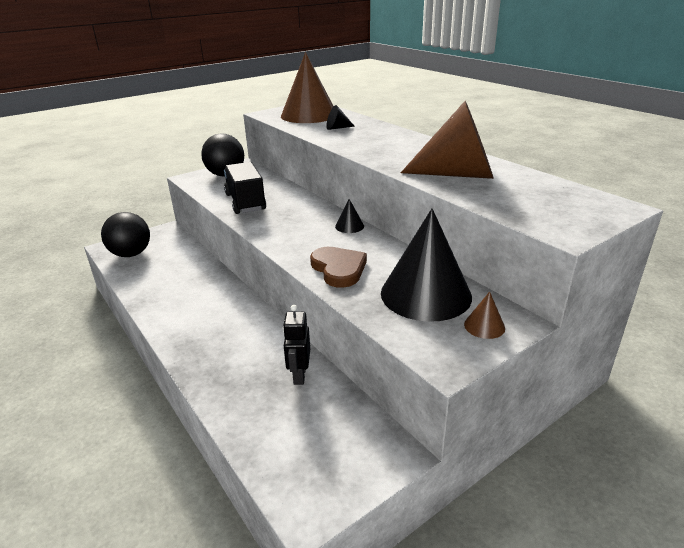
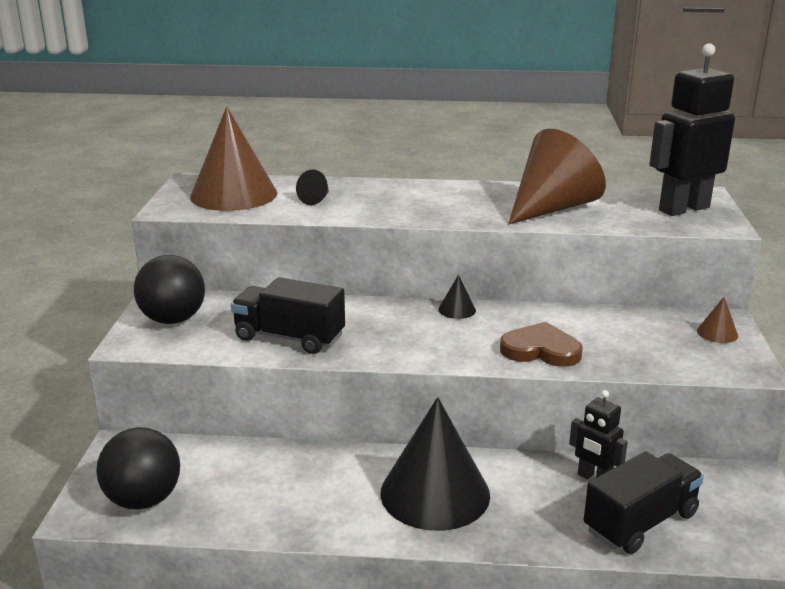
camera: 50 degrees left, 5 degrees down
black cone [381,208,472,322] -> black cone moved to [380,397,490,531]
none -> black truck [584,451,704,554]
none -> black robot [649,43,735,216]

